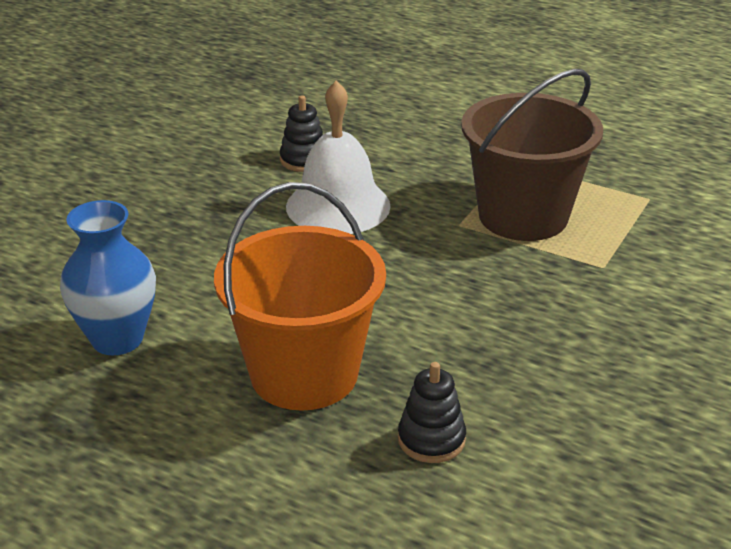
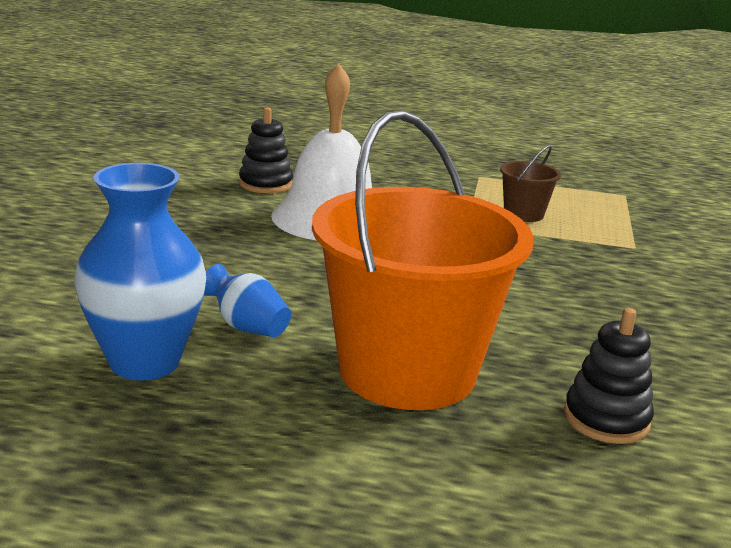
camera: 20 degrees left, 10 degrees down
brown bucket [461,69,603,241] -> brown bucket [500,145,561,222], size x0.42
none -> blue vase [204,264,291,337]

